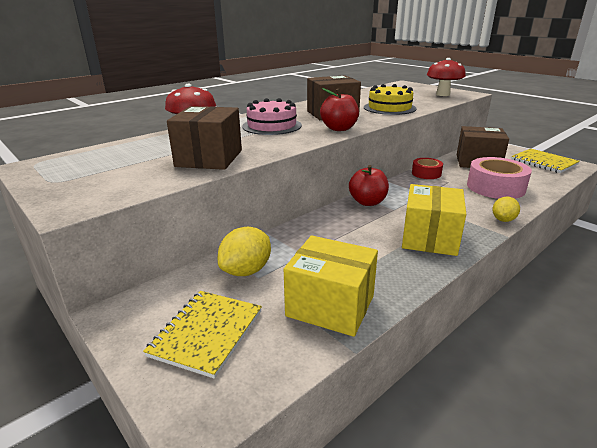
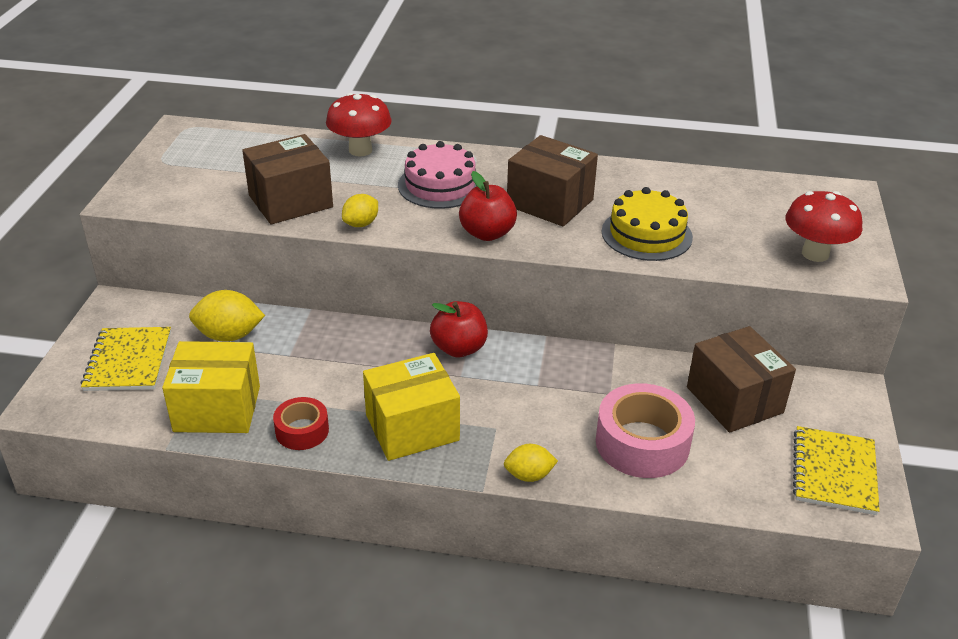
camera: 50 degrees right, 10 degrees up
yellow notebook [143,291,262,379] -> yellow notebook turned 75 degrees counterclockwise [81,327,171,391]
yellow box [284,236,378,337] -> yellow box turned 75 degrees counterclockwise [162,341,260,433]
red tape [412,158,443,179] -> red tape moved to [273,397,329,450]
none -> yellow lemon [342,194,378,227]

